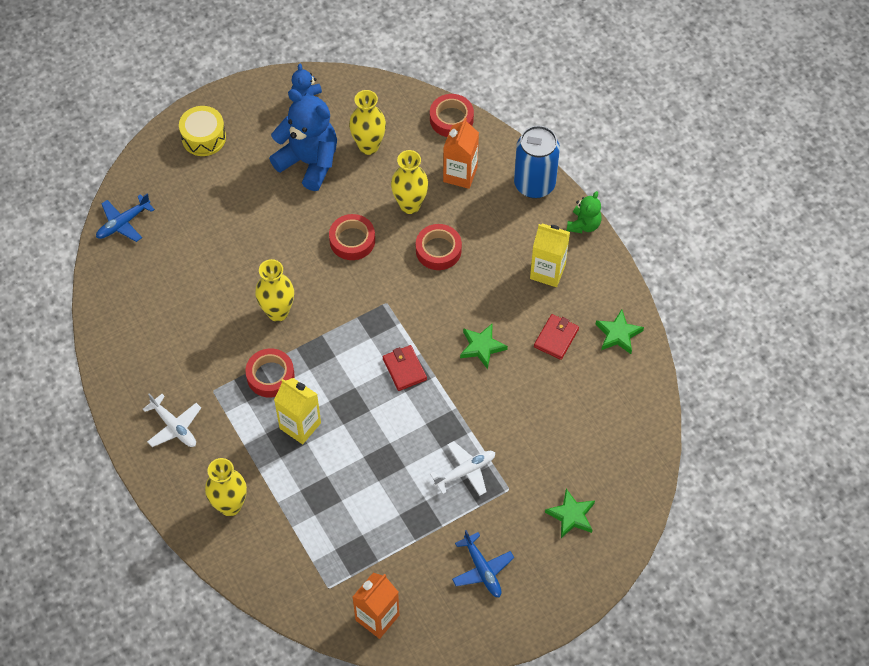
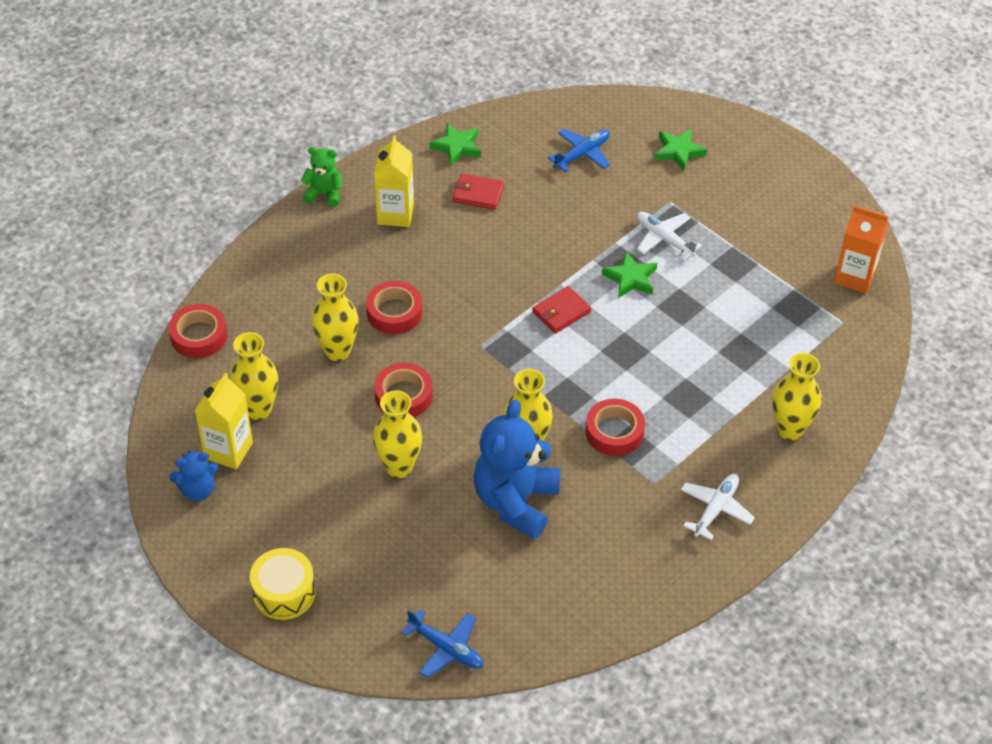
camera: 105 degrees left, 10 degrees down
blue teddy bear [269,89,337,191] -> blue teddy bear moved to [474,400,561,539]
yellow carton [274,378,321,444] -> yellow carton moved to [195,373,253,469]
orange carton [443,118,479,189] -> none
blue plane [452,530,514,597] -> blue plane moved to [548,129,610,172]
green star [460,324,508,369] -> green star moved to [602,251,657,298]
blue can [514,125,560,199] -> none
none -> yellow vase [373,390,422,478]

